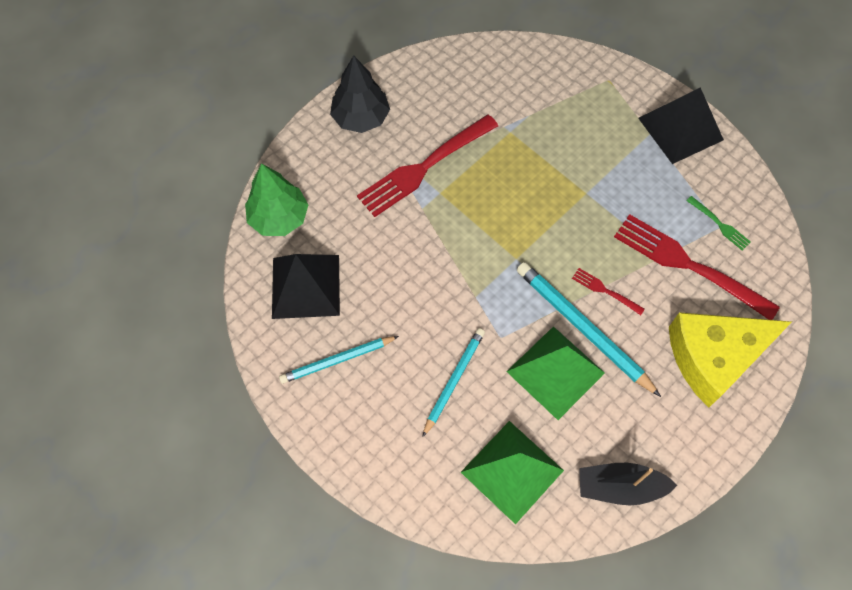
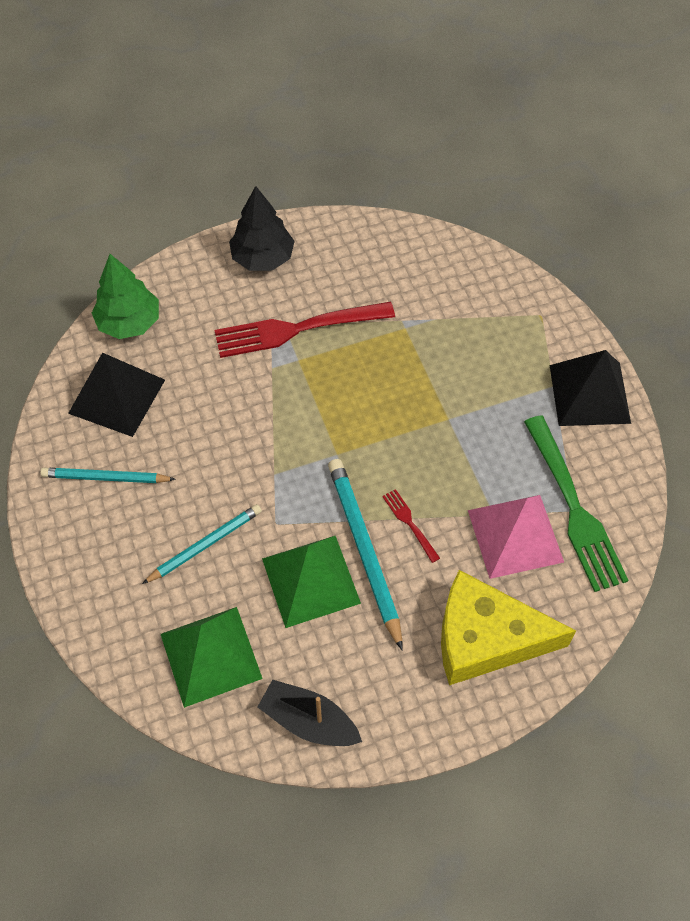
camera: 25 degrees right, 5 degrees down
red fork [614,214,780,320] -> pink pyramid [468,495,564,579]
green fork [686,196,751,250] -> green fork [524,415,629,592], size x2.26

